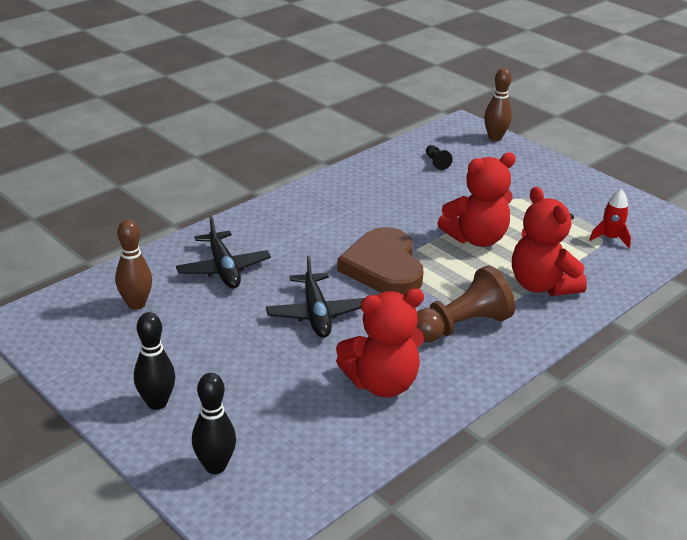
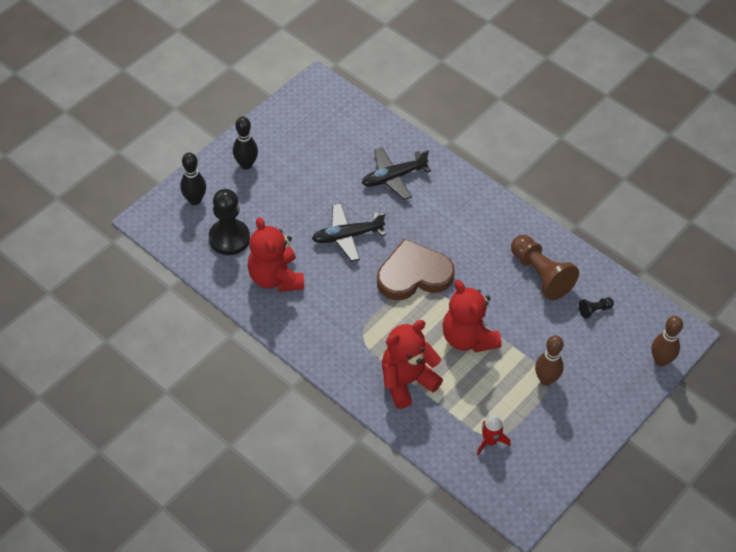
camera: 85 degrees right, 20 degrees up
brown bowling pin [115,220,152,310] -> brown bowling pin moved to [535,335,564,386]
brown pawn [416,265,515,343] -> brown pawn moved to [511,235,579,300]
none -> black pawn [209,189,250,255]

